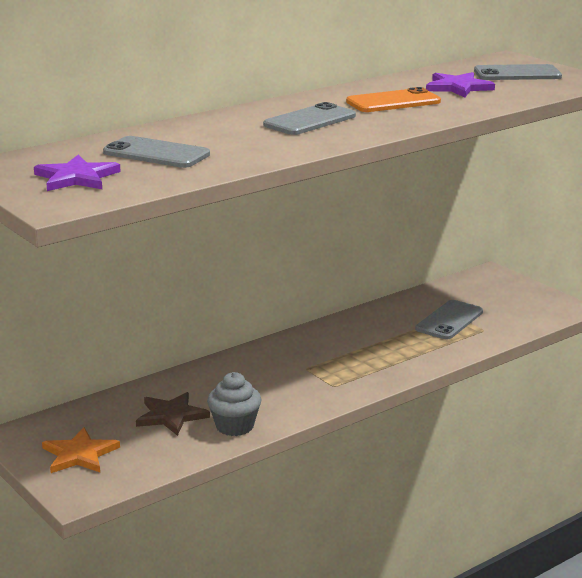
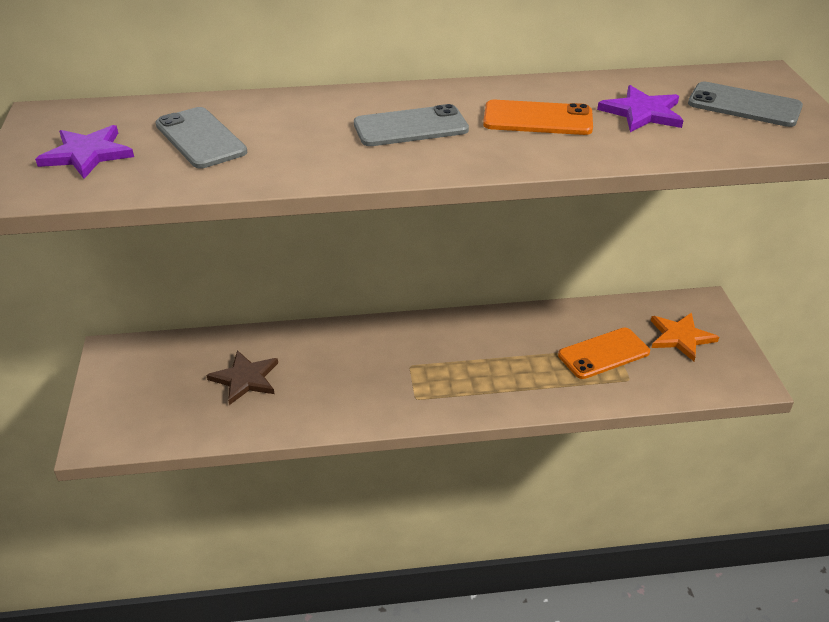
camera: 30 degrees right, 15 degrees up
orange star [42,427,120,473] -> orange star moved to [651,313,719,361]
grey cupcake [207,372,261,436] -> none
grey phone [415,300,483,339] -> orange phone [558,327,650,379]

